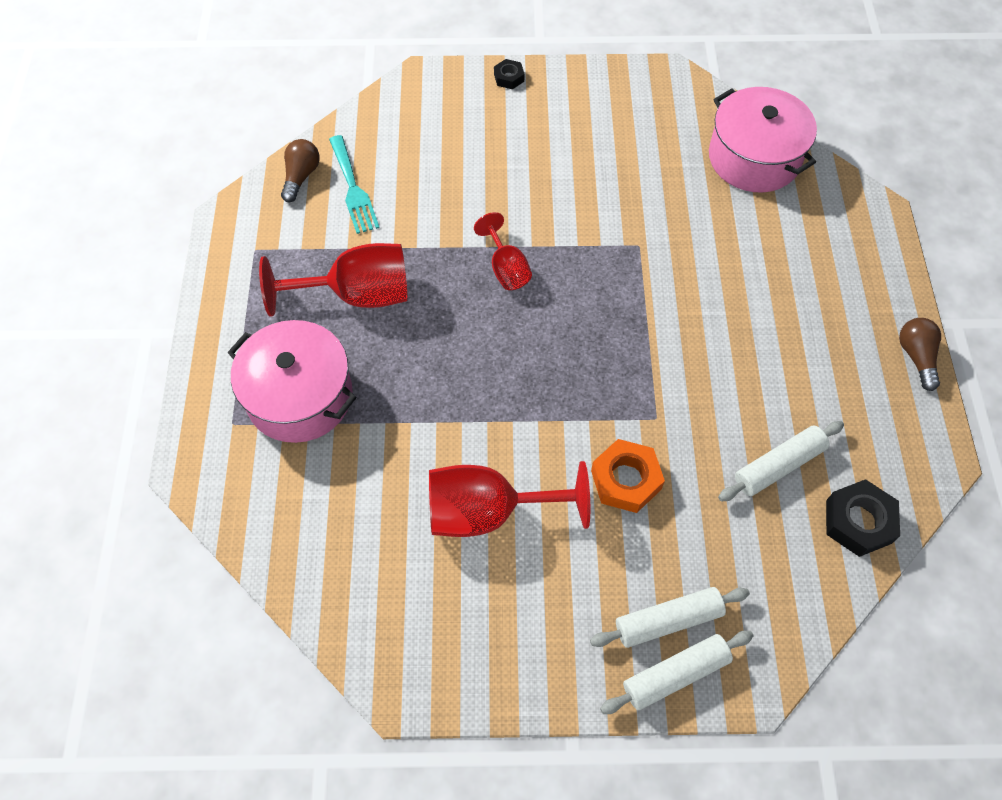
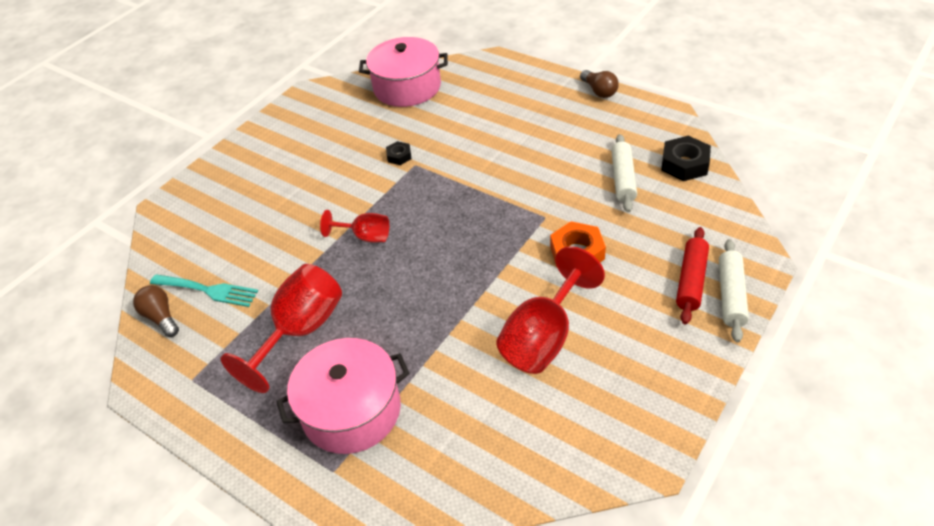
camera: 50 degrees left, 15 degrees down
black nut [494,59,525,90] -> black nut moved to [386,141,411,165]
white rolling pin [590,587,750,648] -> red rolling pin [676,227,709,324]
brown light bulb [899,318,941,391] -> brown light bulb turned 150 degrees counterclockwise [580,70,619,98]

